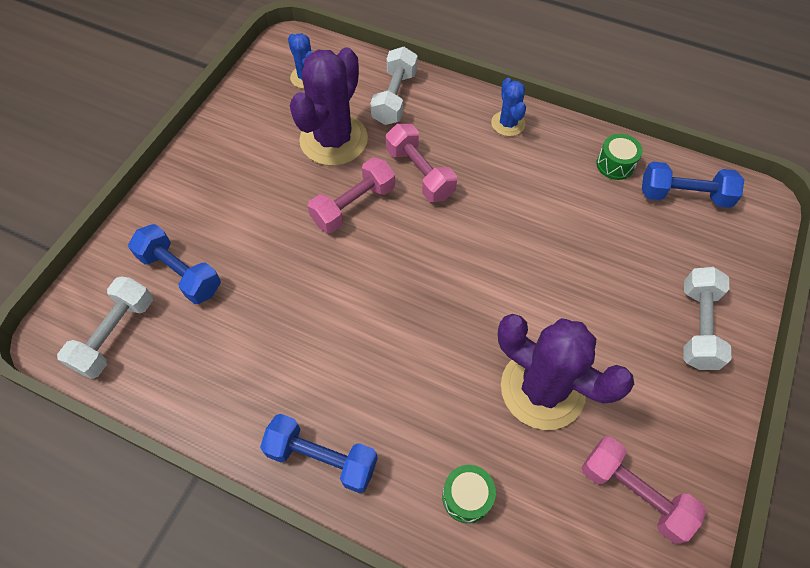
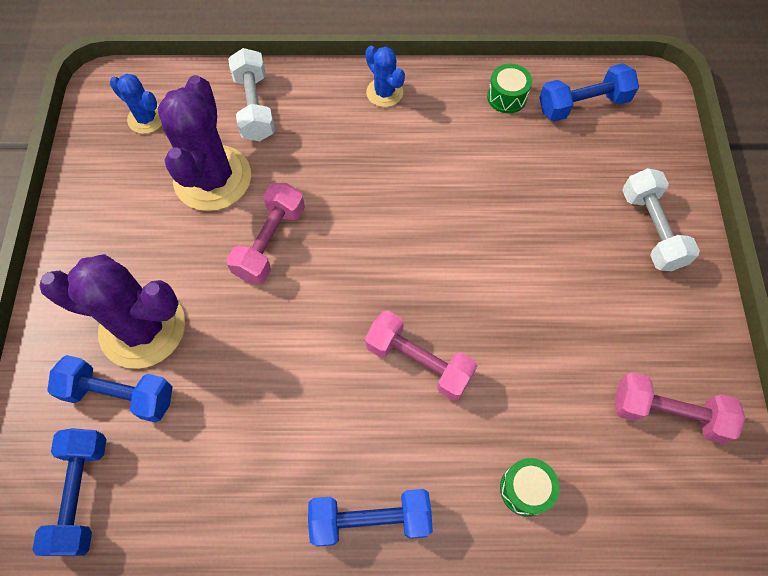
camera: 25 degrees left, 5 degrees up
white dumbbell [57,277,153,379] -> blue dumbbell [32,428,106,556]
pink dumbbell [386,123,457,202] -> pink dumbbell moved to [365,310,477,401]
purple cactus [498,314,634,430] -> purple cactus moved to [39,254,185,369]

